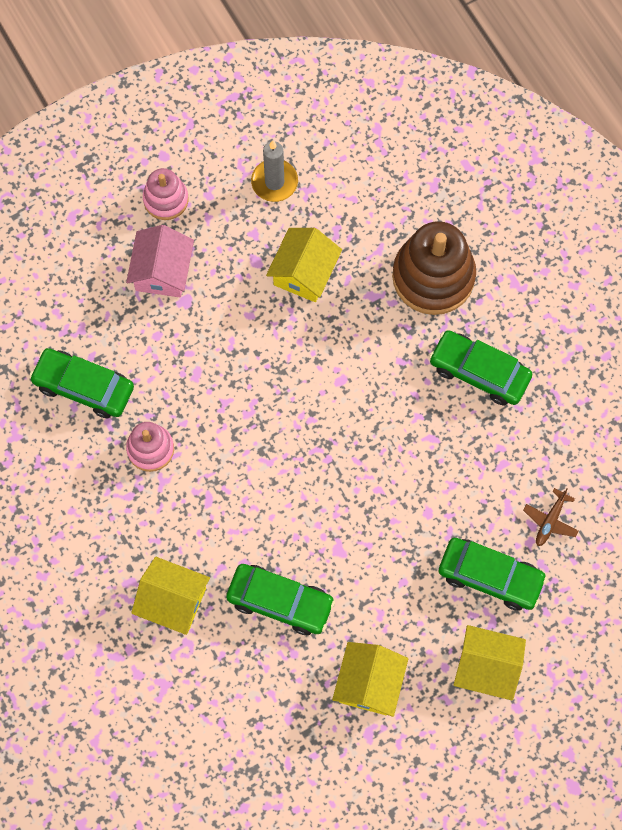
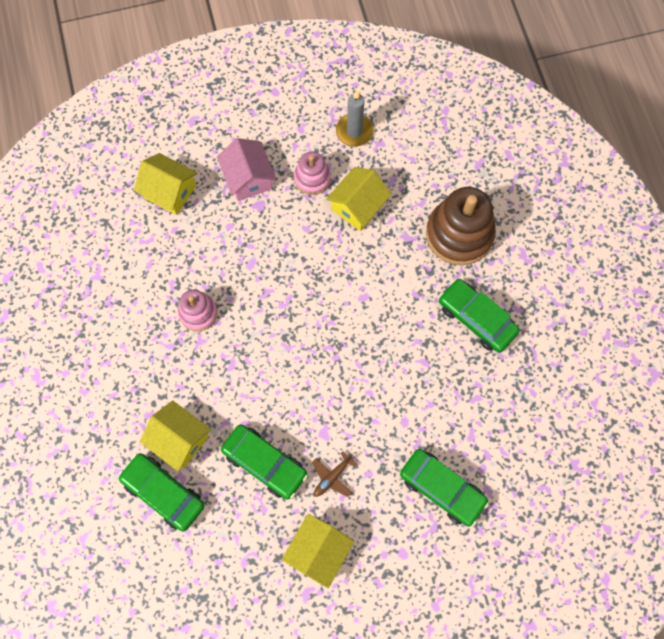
camera: 15 degrees right, 0 degrees up
green car [29,348,134,418] -> green car moved to [118,453,205,532]
pink house [126,225,194,297] -> pink house turned 45 degrees counterclockwise [217,138,276,201]
pink stacking toy [143,168,189,220] -> pink stacking toy moved to [294,152,331,195]
yellow house [454,625,526,700] -> yellow house moved to [134,153,198,215]
brown plane [523,488,578,546] -> brown plane moved to [312,451,357,497]

